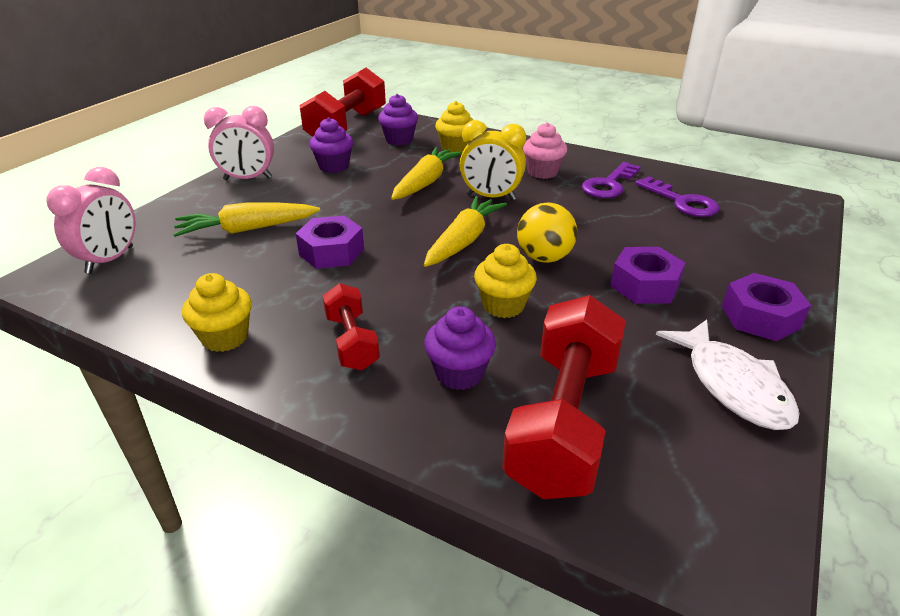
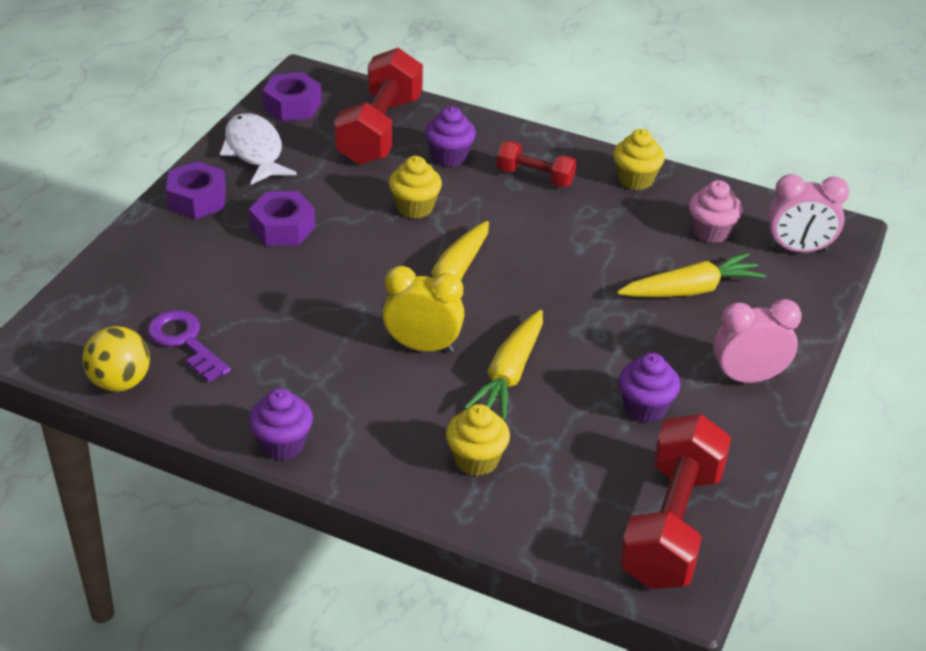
camera: 175 degrees right, 5 degrees up
pink clock [46,167,136,274] -> pink clock turned 105 degrees counterclockwise [768,174,849,253]
purple nut [296,216,364,269] -> purple nut moved to [262,72,321,122]
red dumbbell [322,283,380,370] -> red dumbbell turned 45 degrees counterclockwise [496,141,577,187]
purple cupcake [378,94,418,145] -> purple cupcake moved to [249,388,313,460]
yellow ball [517,202,577,263] -> yellow ball moved to [82,326,150,392]
pink cupcake [523,122,567,179] -> pink cupcake moved to [689,180,742,243]
purple key [582,162,641,198] -> none

